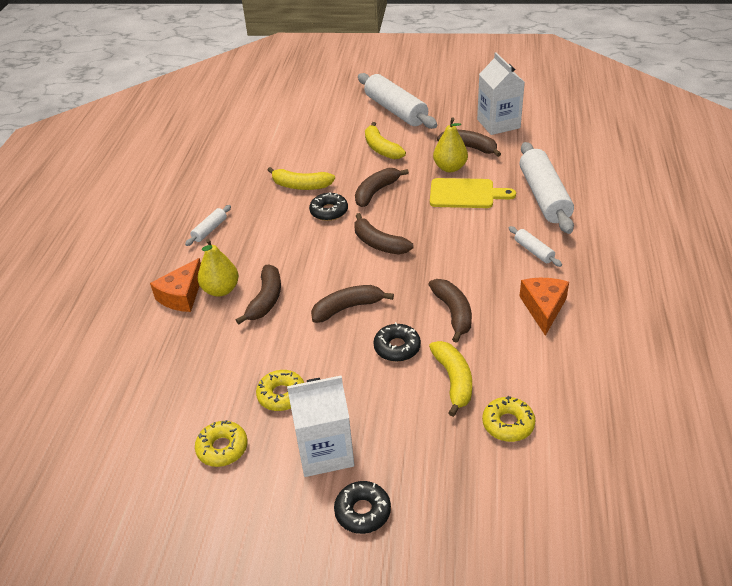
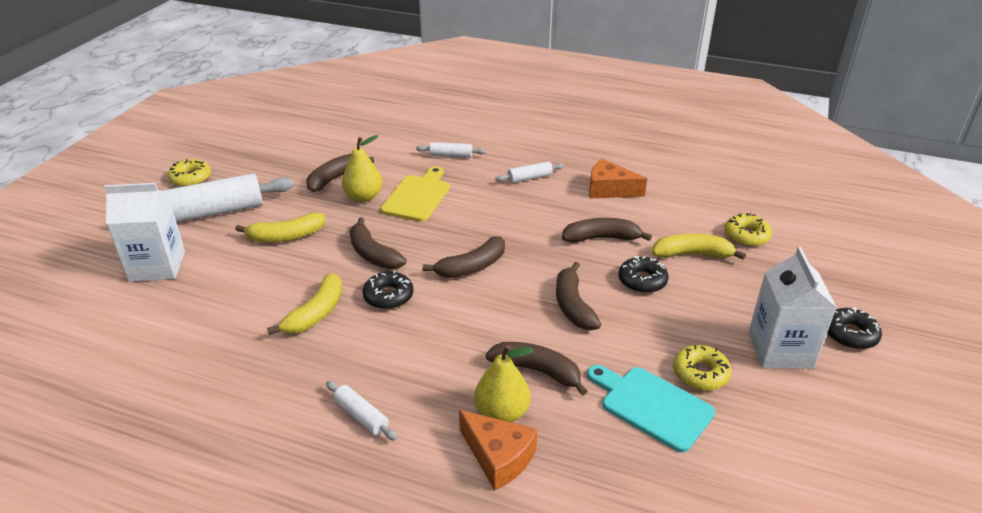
camera: 80 degrees left, 5 degrees down
yellow donut [195,420,248,467] -> yellow donut moved to [168,159,211,187]
white carton [477,52,525,135] -> white carton moved to [104,183,185,282]
white rolling pin [520,142,574,234] -> white rolling pin [416,142,486,158], size x0.46
none -> turquoise cutting board [587,365,715,452]

